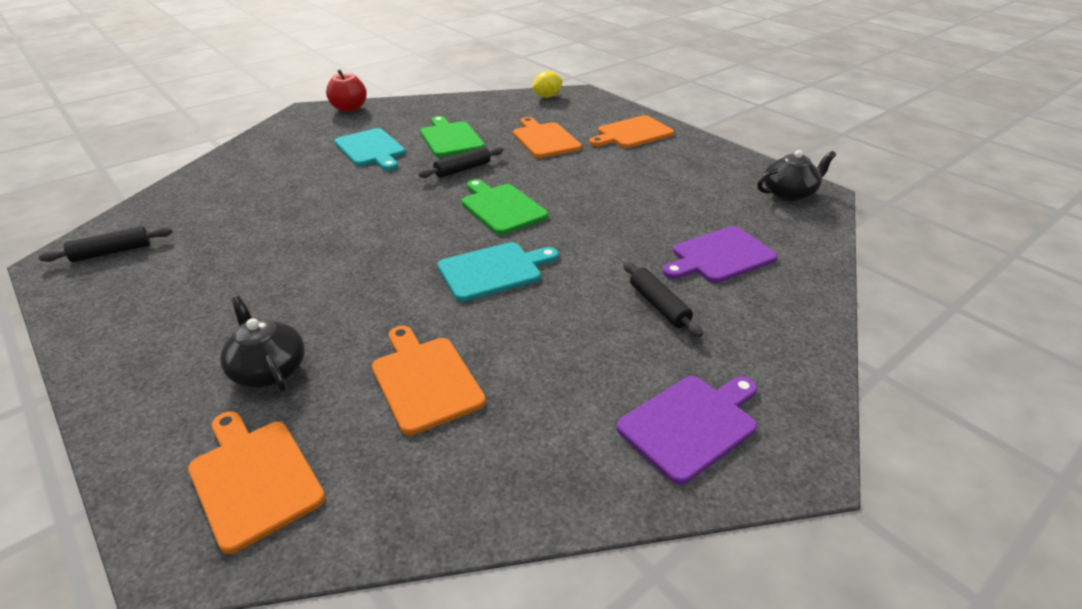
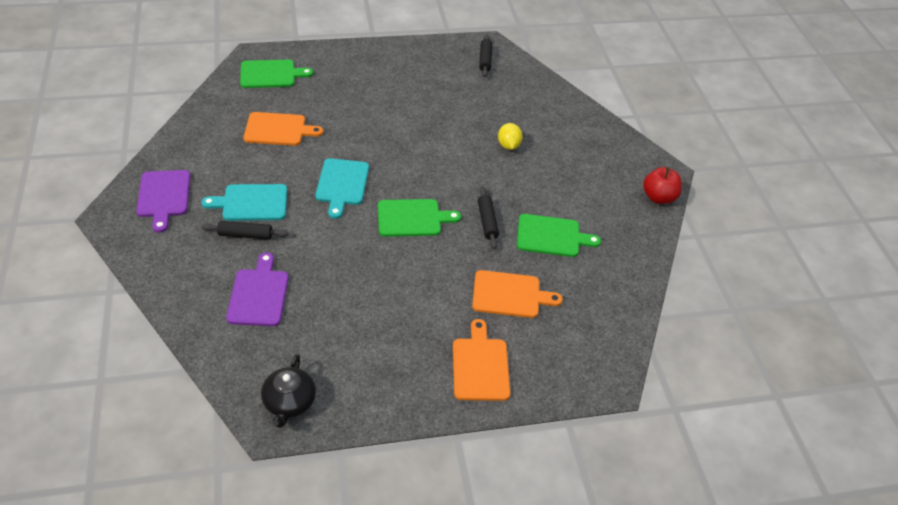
camera: 115 degrees right, 10 degrees up
orange cutting board [188,411,325,554] -> green cutting board [240,60,313,88]
black teapot [220,296,305,392] -> none
turquoise cutting board [334,128,405,170] -> turquoise cutting board moved to [201,184,287,221]
yellow lemon [532,71,563,98] -> yellow lemon moved to [498,123,523,150]

